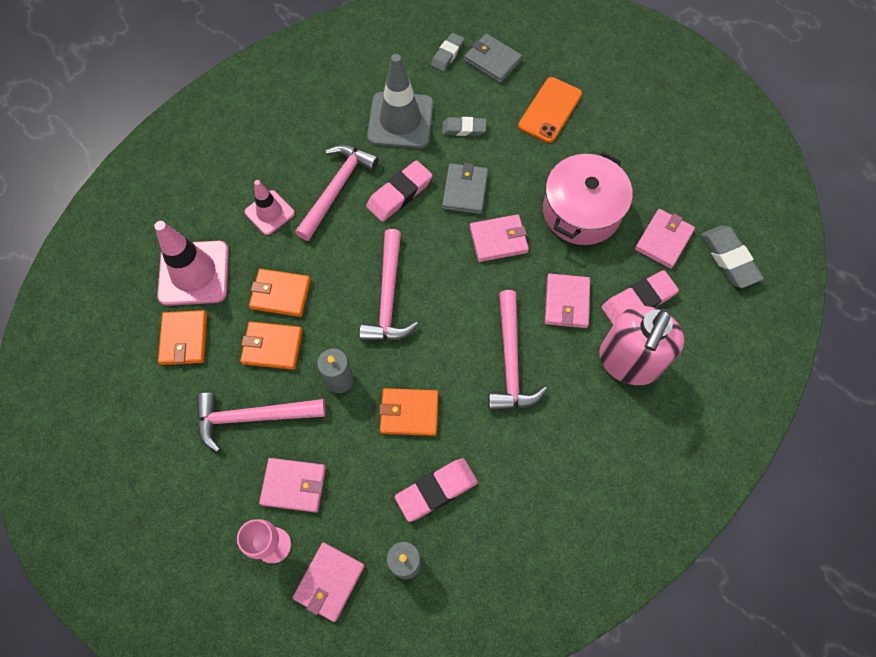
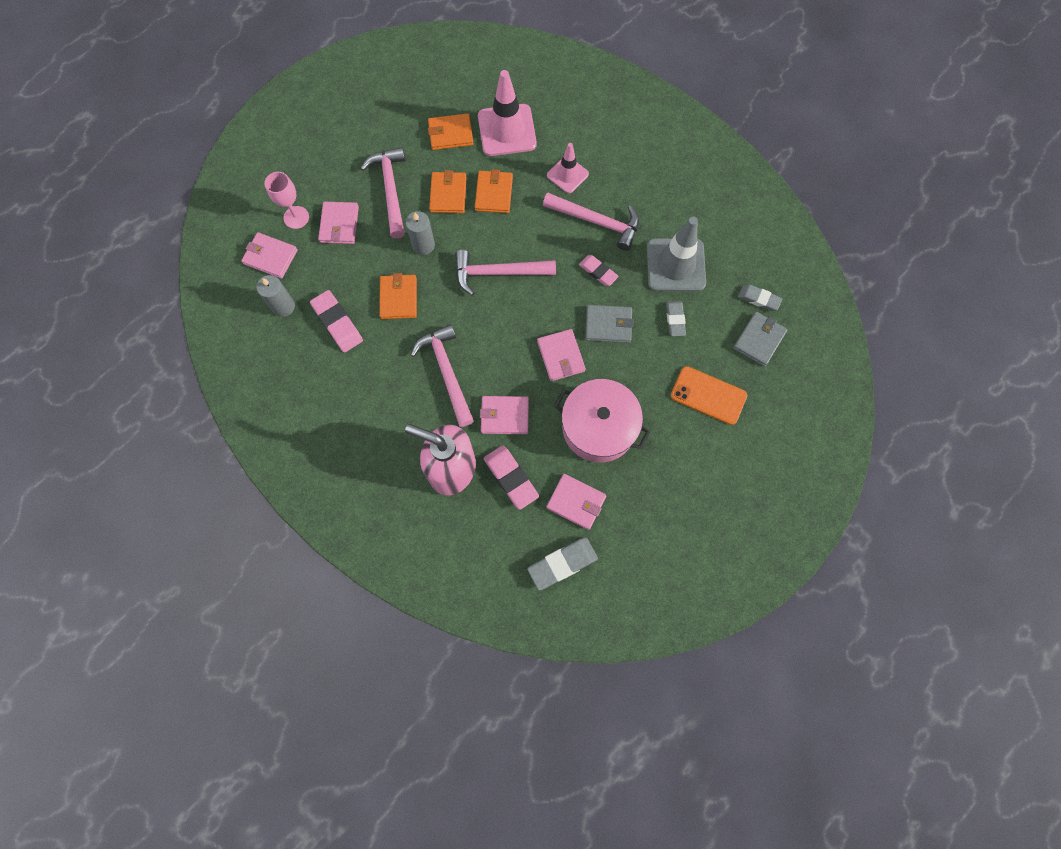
camera: 85 degrees right, 5 degrees up
pink eraser [366,160,433,222] -> pink eraser [579,255,619,286], size x0.65
pink hammer [488,290,547,410] -> pink hammer turned 75 degrees clockwise [411,324,474,427]

